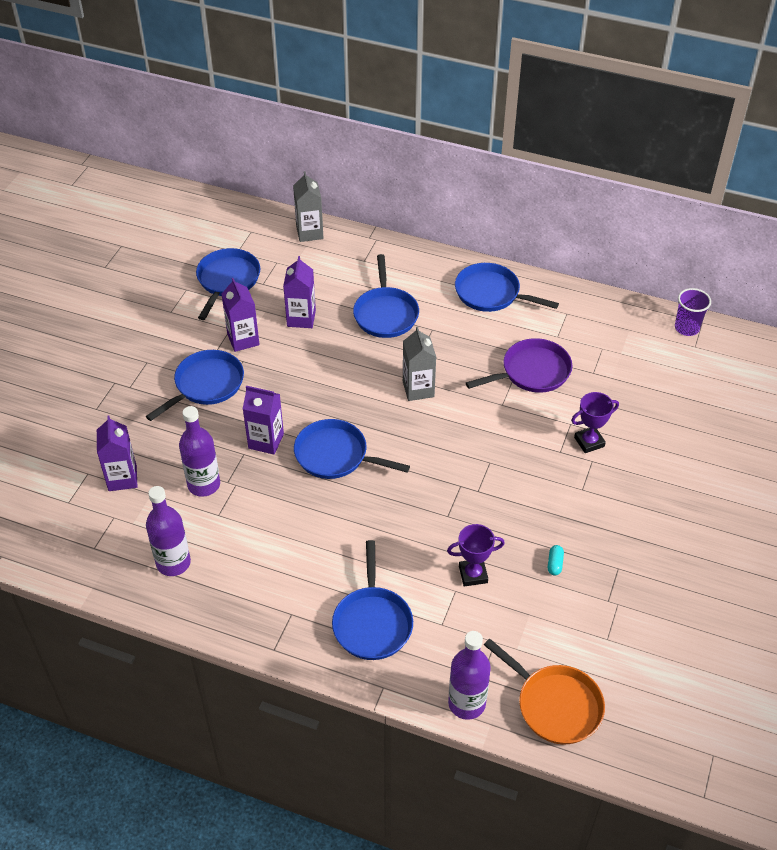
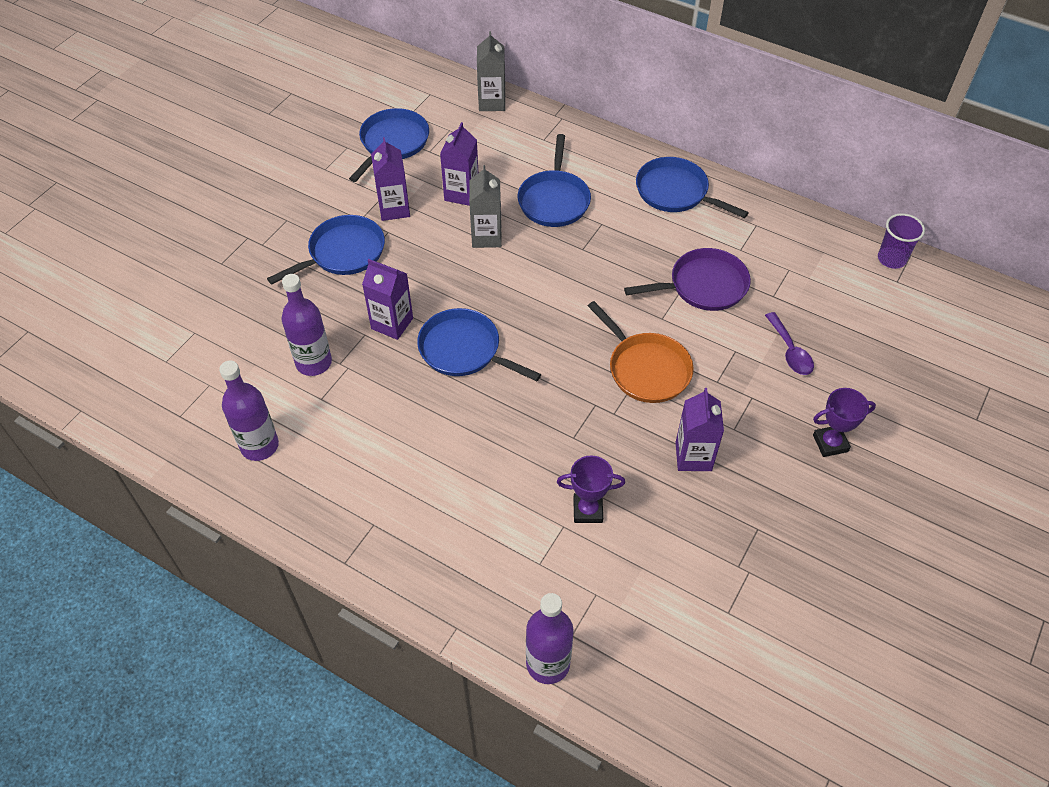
camera: 10 degrees right, 5 degrees up
purple carton [97,416,138,491] -> purple carton moved to [675,388,724,471]
blue pan [332,540,413,660] -> none
grey carton [403,326,436,401] -> grey carton moved to [469,165,502,248]
orange pan [484,638,605,744] -> orange pan moved to [588,301,694,403]
turquoise capsule [548,545,564,575] -> none
purple trophy [571,392,619,453] -> purple trophy moved to [813,388,876,457]
none -> purple spoon [765,312,814,375]

